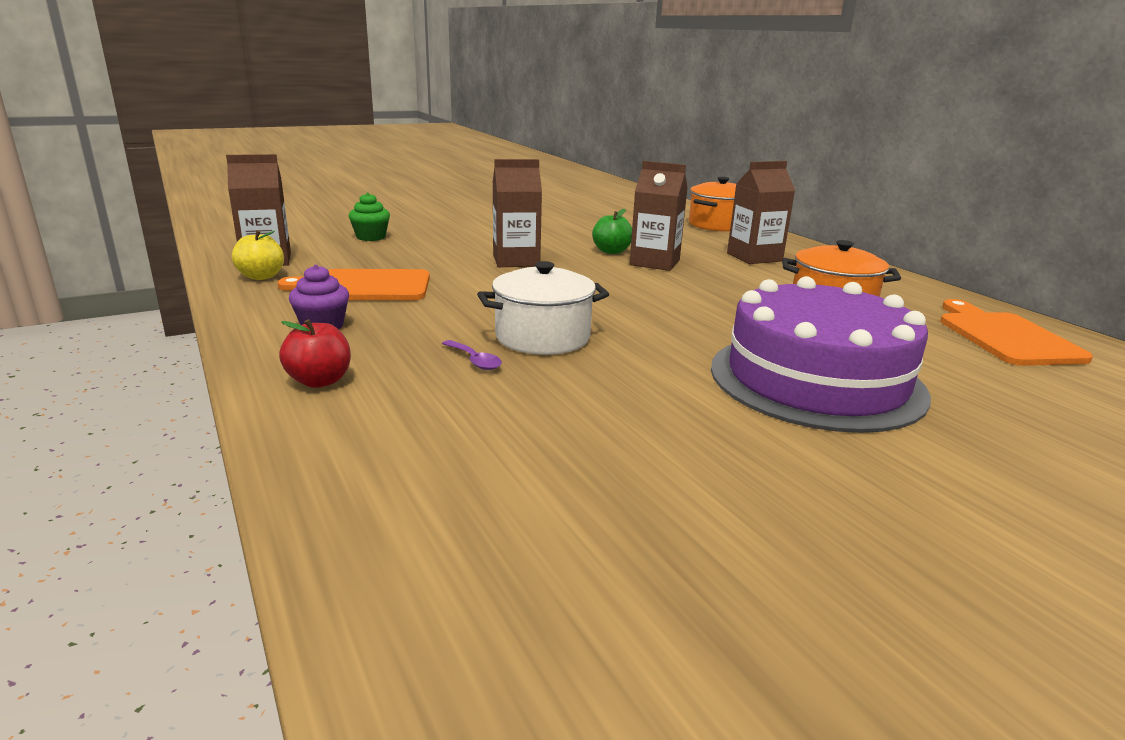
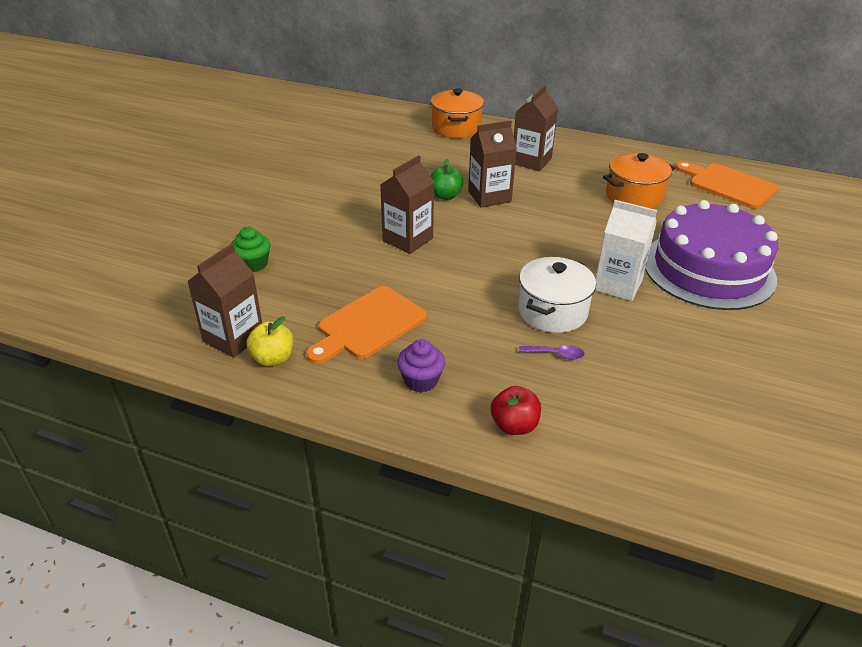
camera: 40 degrees left, 15 degrees up
none -> white carton [595,200,657,301]

